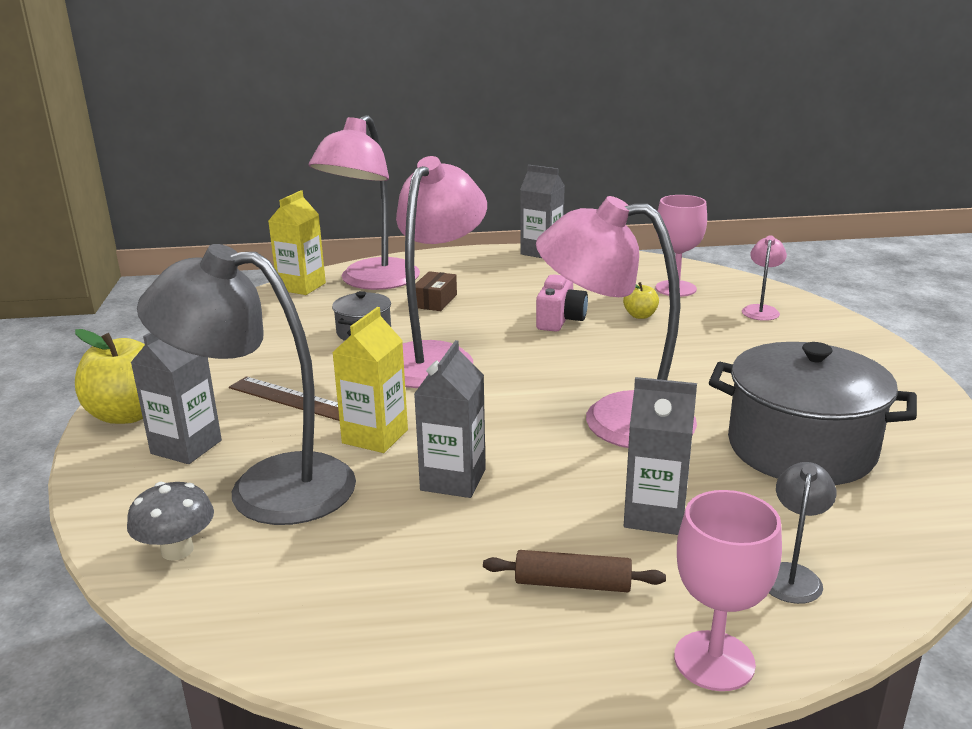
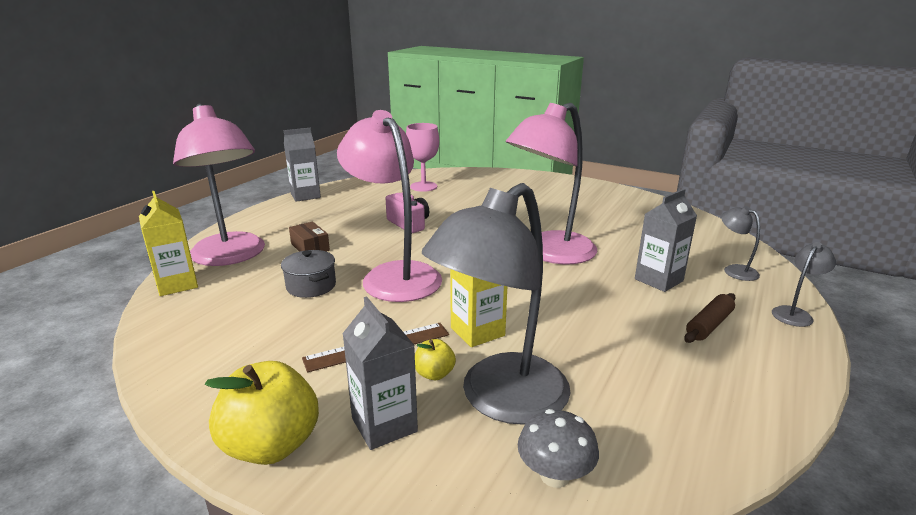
camera: 55 degrees left, 0 degrees up
grey carton [414,340,486,498] -> none
yellow apple [623,282,659,319] -> yellow apple moved to [415,339,456,380]
pink goblet [674,490,782,691] -> grey lamp [772,242,836,327]
grey pot [709,342,917,485] -> none
pink lamp [742,235,787,321] -> none

